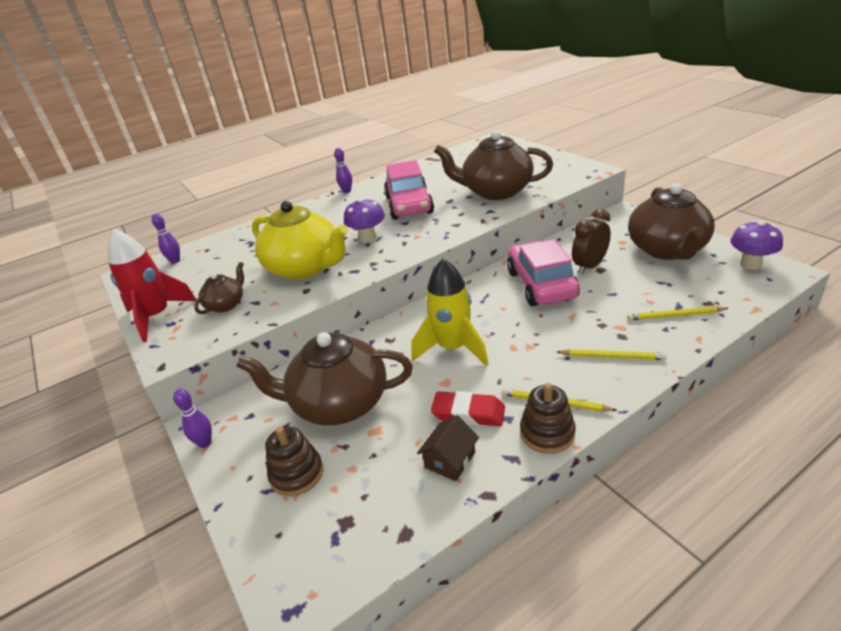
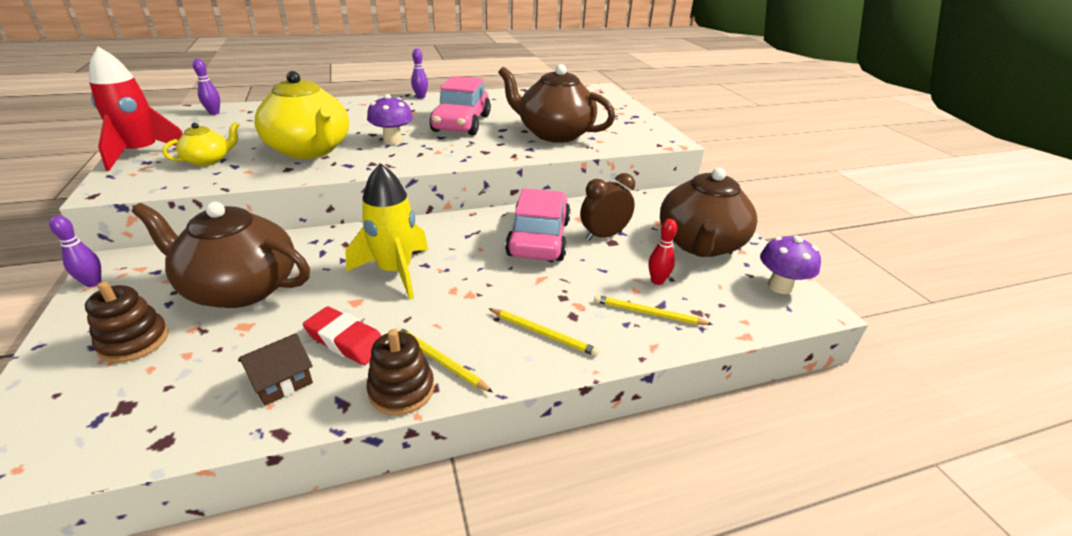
camera: 10 degrees right, 0 degrees up
brown teapot [194,262,244,314] -> yellow teapot [162,122,239,166]
none -> red bowling pin [649,219,677,285]

